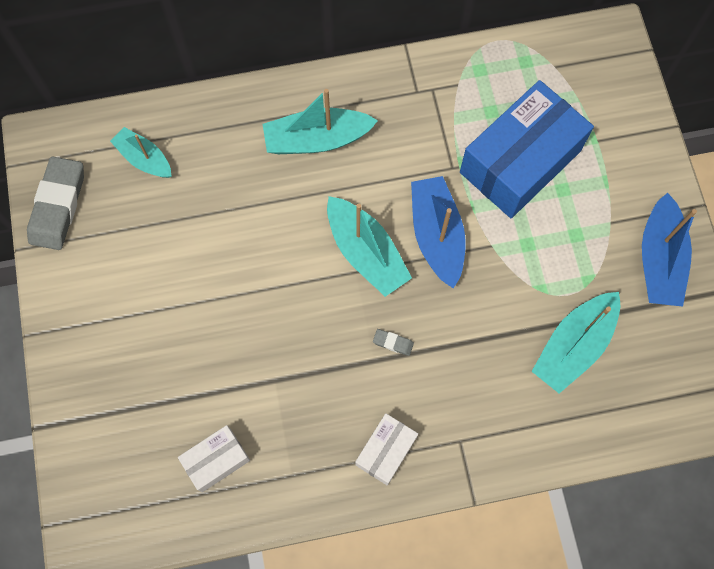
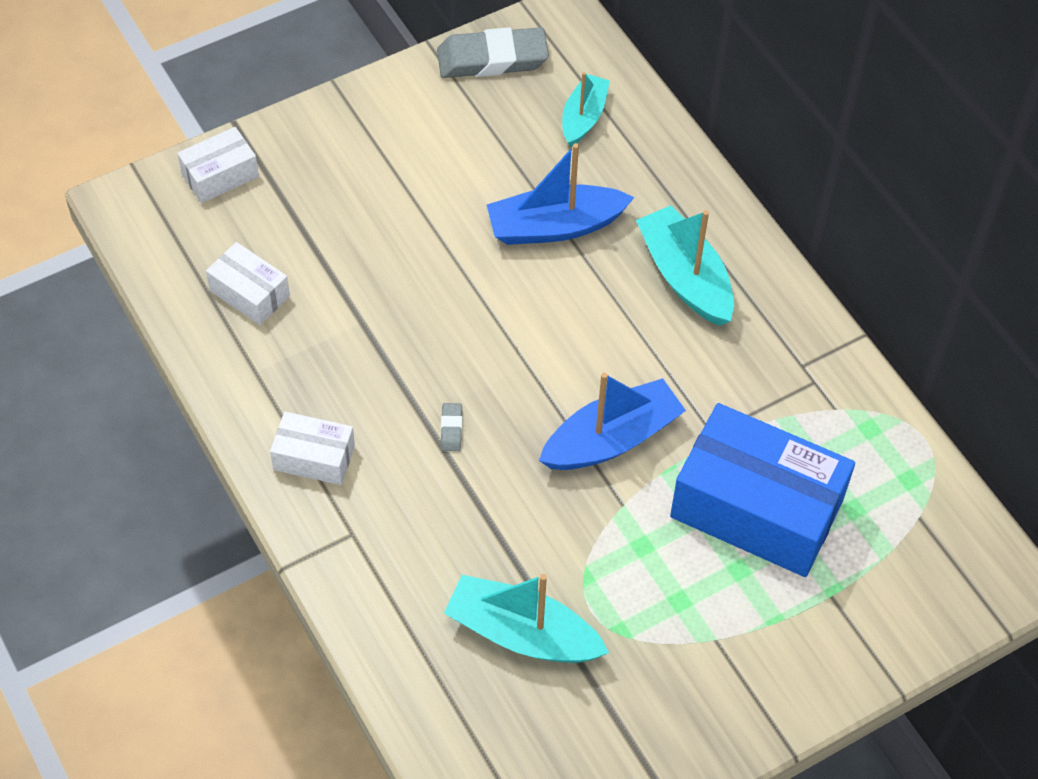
camera: 70 degrees right, 15 degrees down
turquoise boat [327,196,412,297] -> none
blue boat [642,192,697,307] -> blue boat moved to [487,143,635,245]
none -> white box [177,127,259,203]

